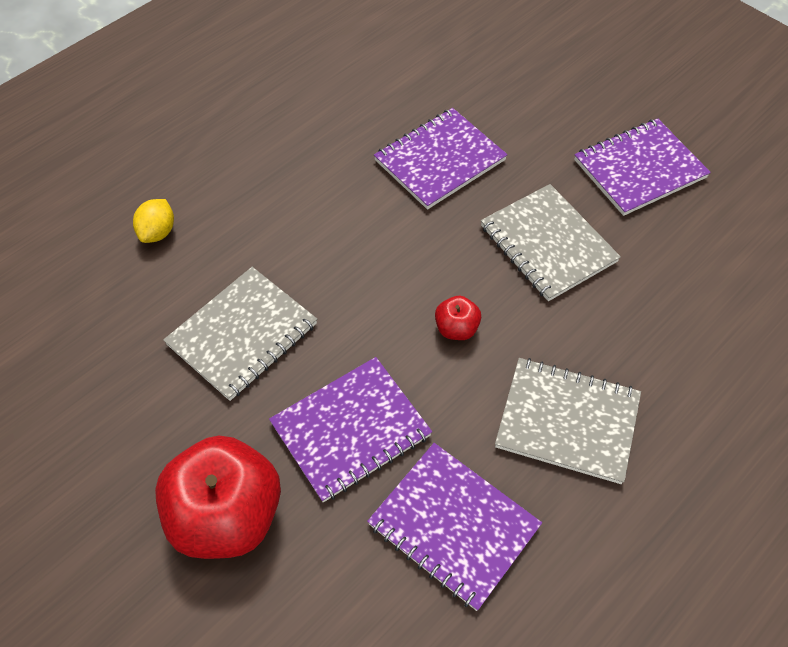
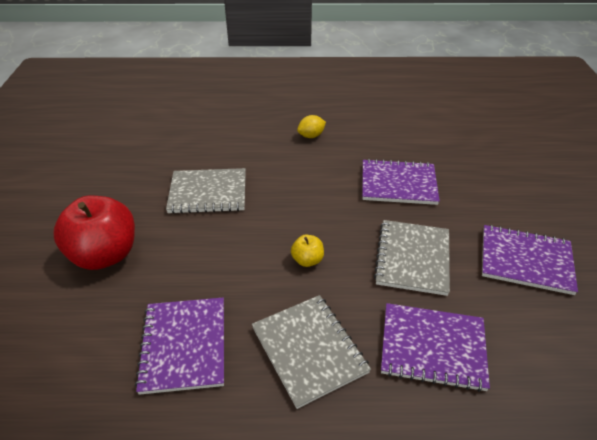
camera: 45 degrees right, 15 degrees down
yellow lemon [133,199,174,243] -> yellow lemon moved to [297,115,326,138]
purple notebook [269,357,432,502] -> purple notebook moved to [381,303,490,392]
red apple [435,296,481,340] -> yellow apple [291,235,324,267]

